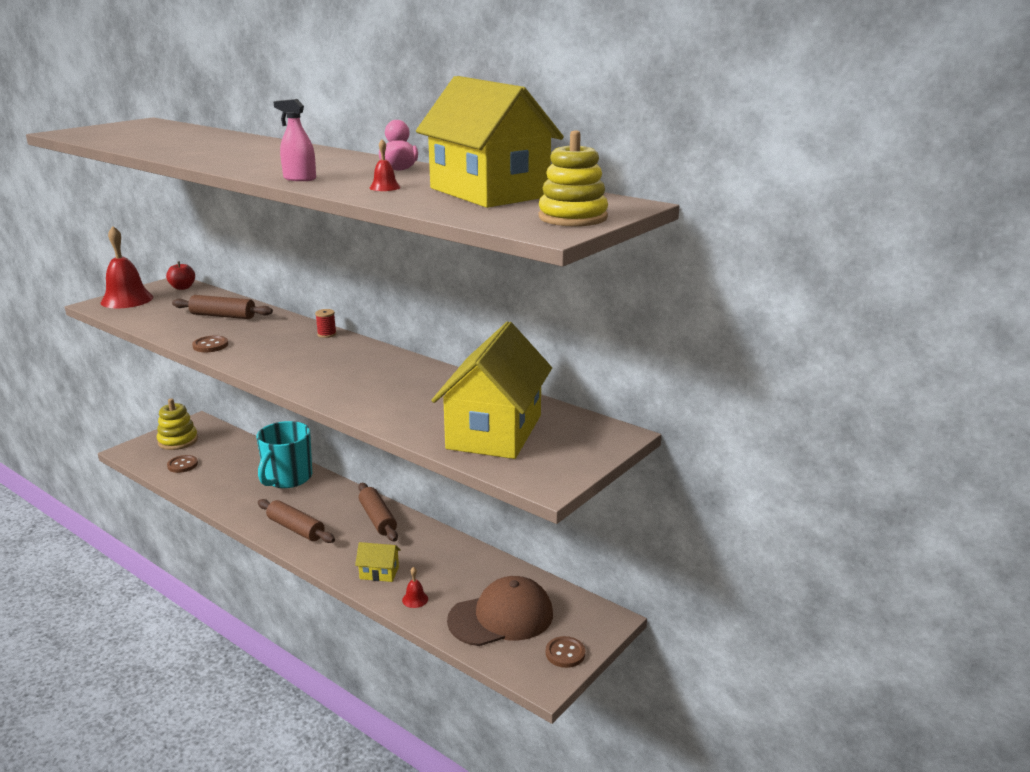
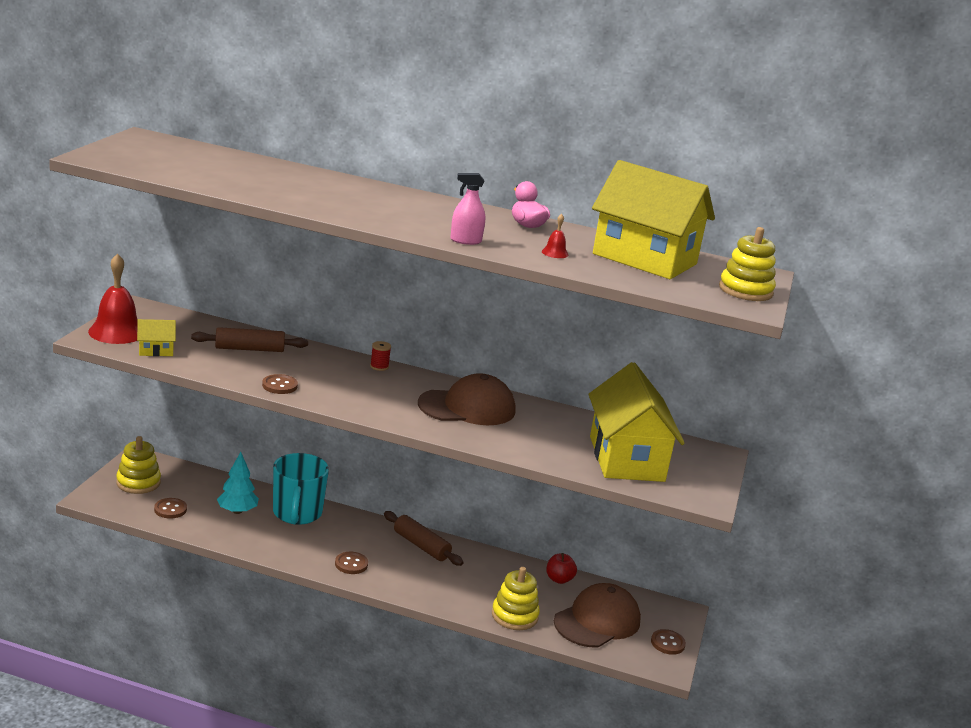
camera: 25 degrees left, 0 degrees up
red apple [166,261,195,290] -> red apple moved to [546,553,577,584]
brown rolling pin [258,499,335,543] -> brown button [335,552,368,574]
yellow house [355,542,401,582] -> yellow house moved to [137,319,176,356]
red bell [402,567,428,608] -> yellow stacking toy [492,567,540,630]
none -> turquoise tree [217,452,259,514]
none -> brown cap [418,373,515,425]

